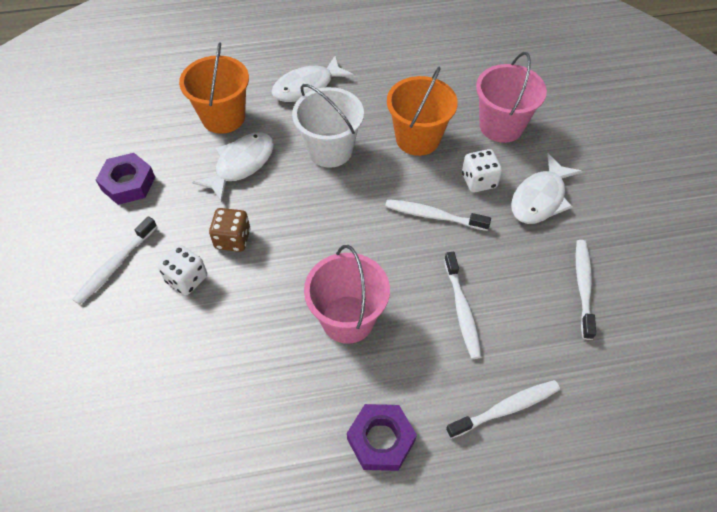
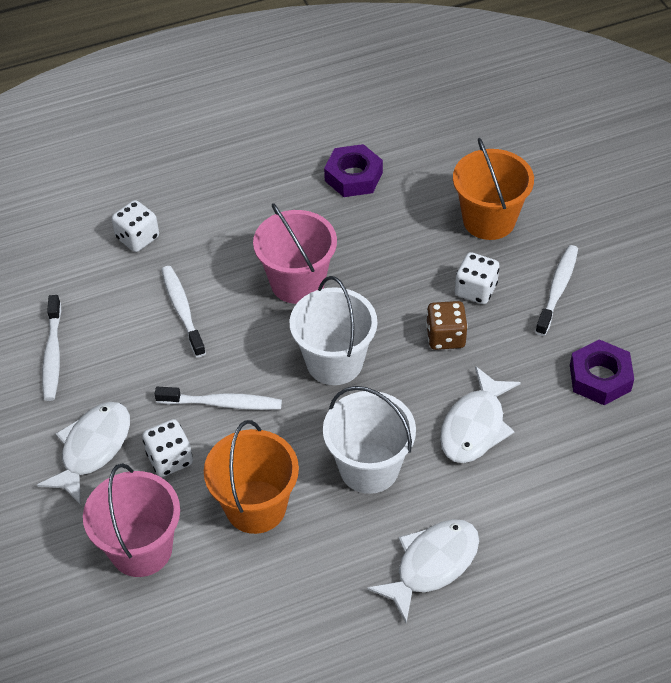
camera: 170 degrees right, 5 degrees down
orange bucket [179,42,249,134] -> orange bucket moved to [453,138,534,240]
purple nut [347,404,417,471] -> purple nut moved to [324,144,383,197]
white toothbrush [446,380,560,439] -> white dice [112,200,159,252]
none -> white bucket [290,276,377,385]

